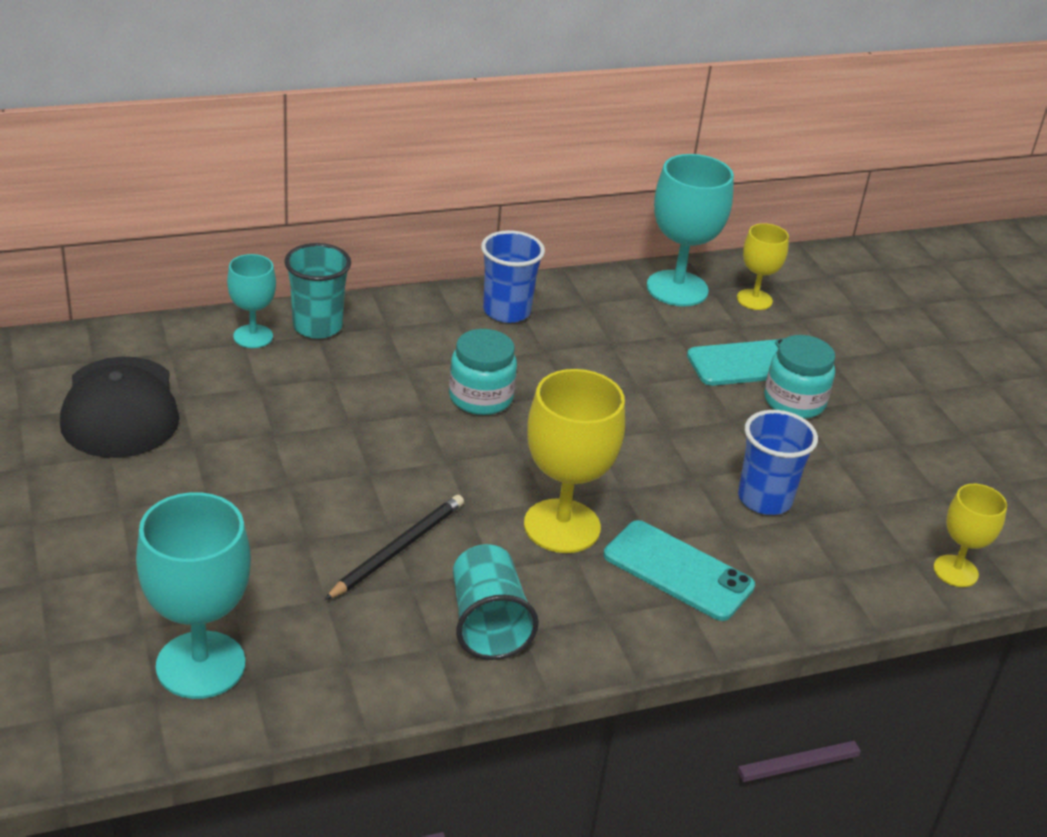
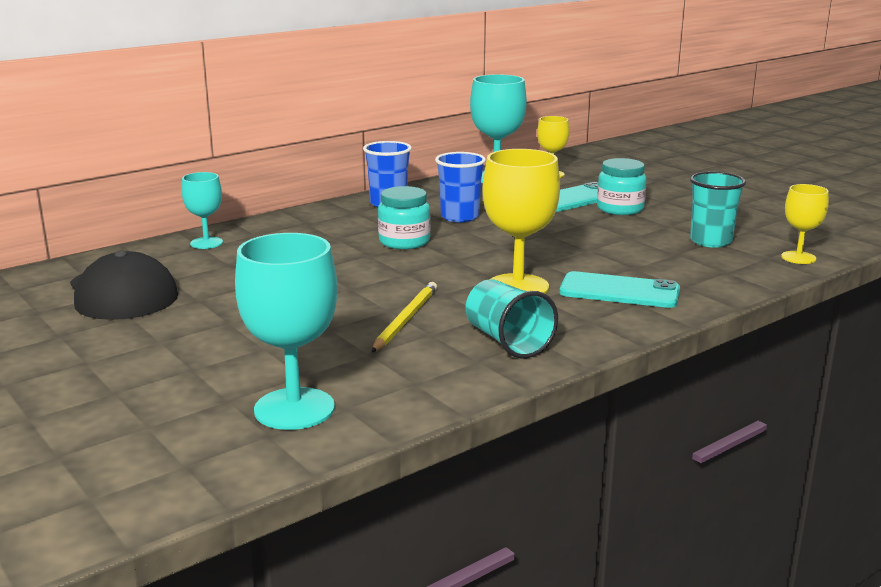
camera: 15 degrees left, 15 degrees down
turquoise cup [284,243,351,339] -> turquoise cup moved to [690,172,746,248]
black pencil [325,495,464,600] -> yellow pencil [371,282,437,352]
blue cup [738,410,818,515] -> blue cup moved to [435,152,486,223]

